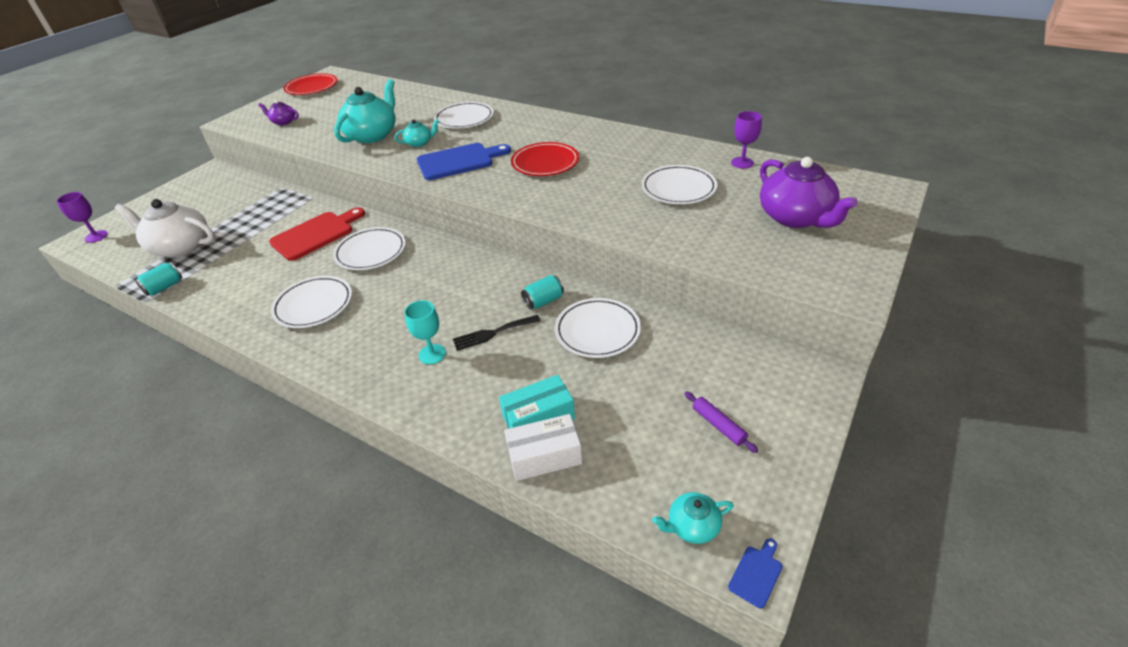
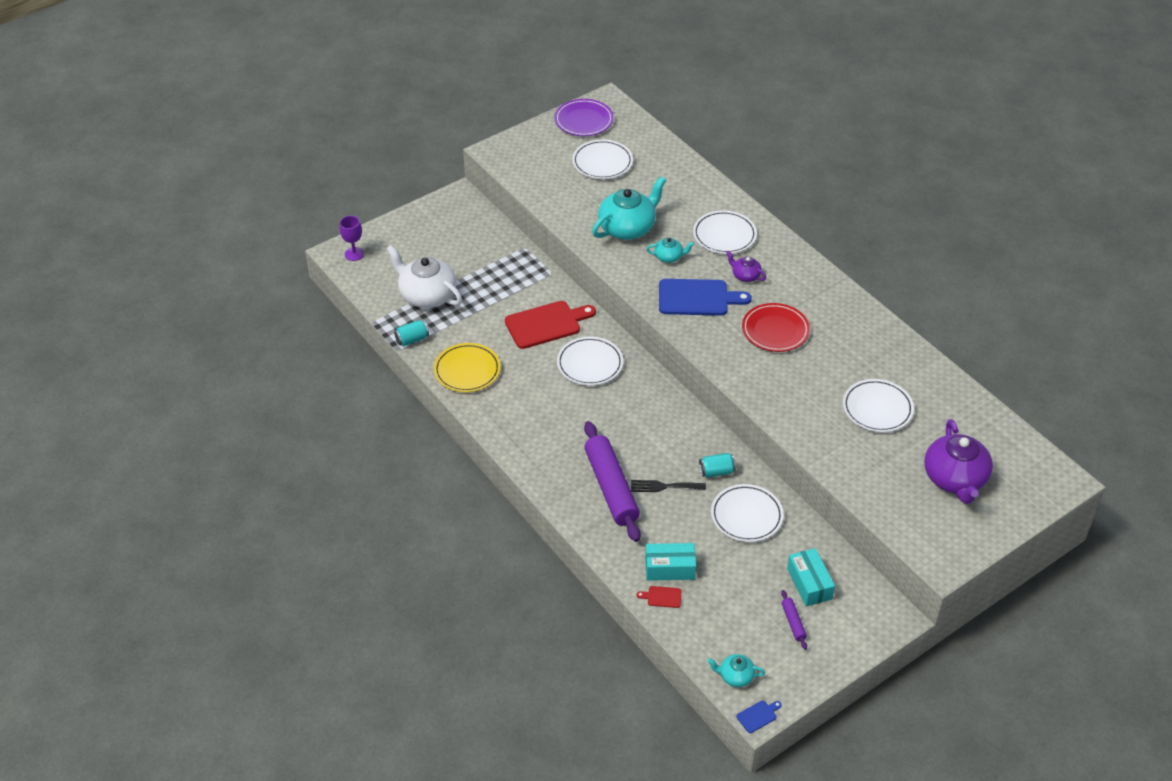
camera: 20 degrees right, 5 degrees up
purple teapot [258,100,299,125] -> purple teapot moved to [726,251,766,282]
white plate [271,276,352,328] -> white plate moved to [572,140,633,179]
red plate [283,73,337,95] -> purple plate [554,99,614,136]
turquoise goblet [404,300,446,364] -> purple rolling pin [584,421,641,542]
white box [504,414,582,481] -> red cutting board [637,586,682,608]
purple goblet [731,111,762,169] -> none
none -> yellow plate [434,343,501,392]
none -> turquoise box [787,548,835,607]

